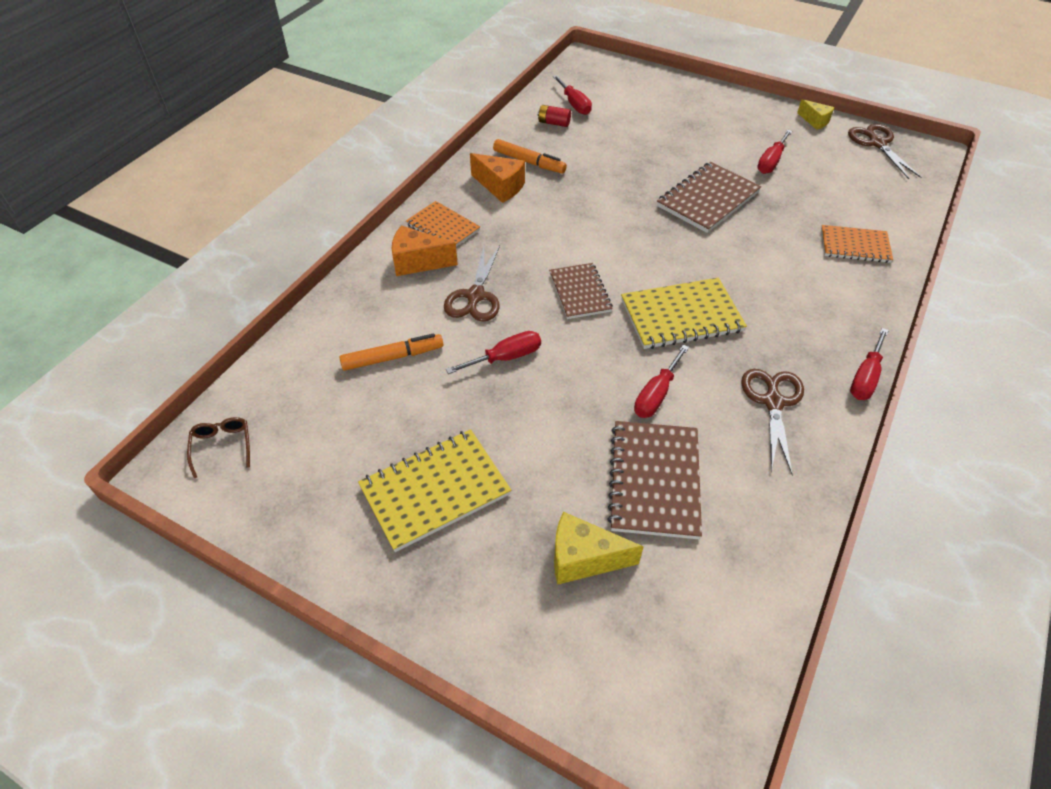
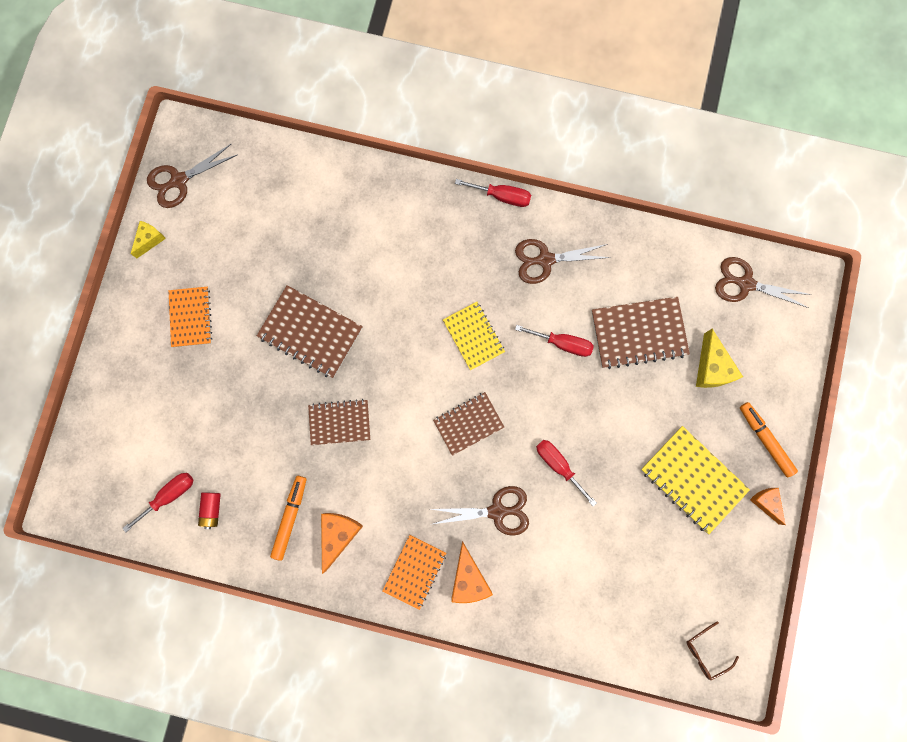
camera: 105 degrees left, 30 degrees up
orange marker [340,334,443,371] -> orange marker moved to [740,402,798,477]
yellow notebook [621,278,747,349] -> yellow notebook [443,302,505,370], size x0.66
red screwdriver [757,130,792,174] -> none
orange notebook [821,225,893,263] -> orange notebook moved to [169,287,213,347]
none -> brown notebook [308,399,370,445]
none -> brown scissors [715,257,812,308]
none -> orange cheese [750,488,786,525]

